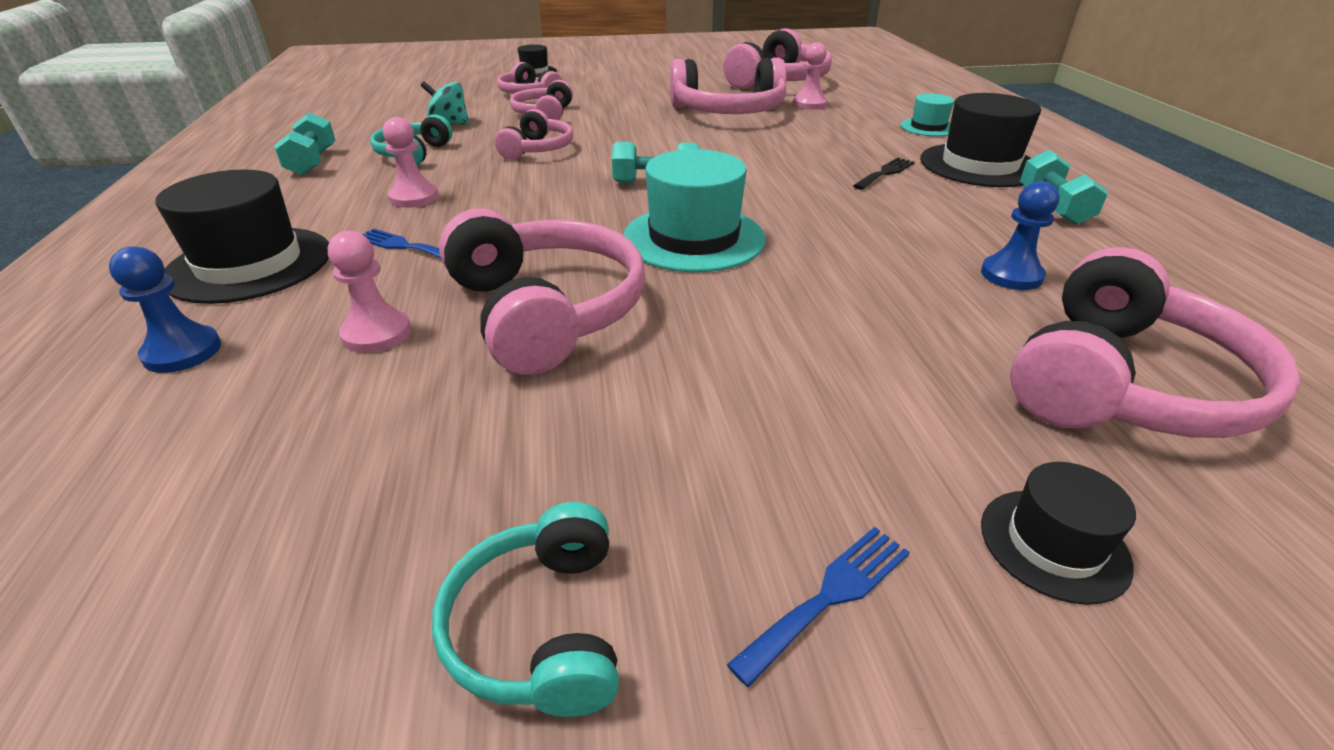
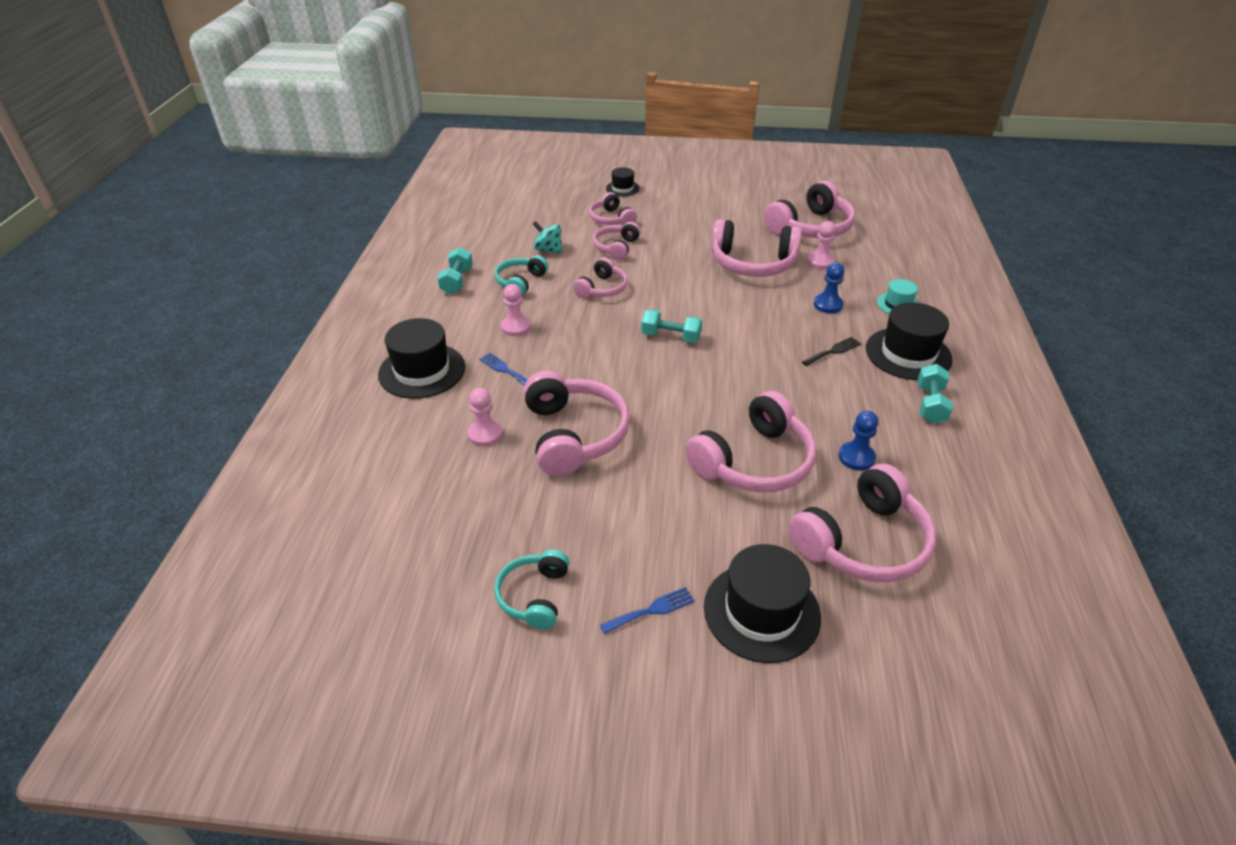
camera: 15 degrees right, 5 degrees up
blue pawn [109,246,221,373] -> blue pawn moved to [814,262,844,313]
turquoise hat [623,149,766,272] -> none
black hat [981,462,1136,605] -> black hat [704,544,821,663], size x1.86
none -> pink headphones [685,391,816,493]

